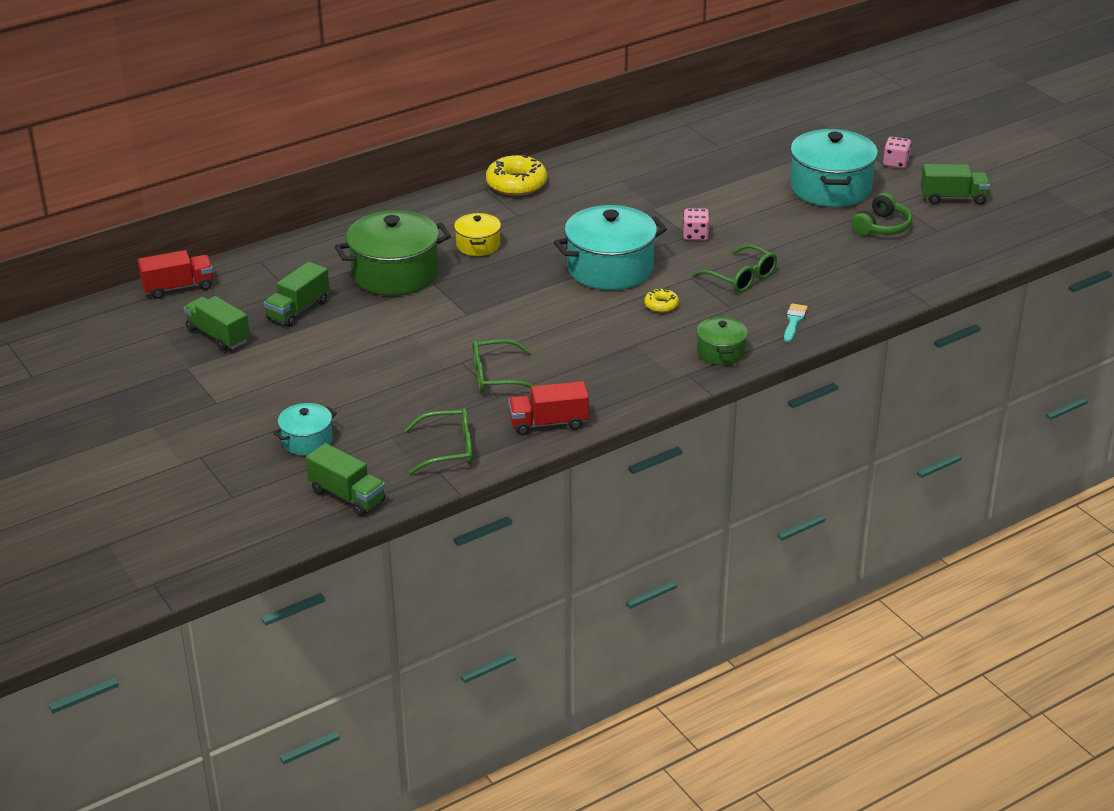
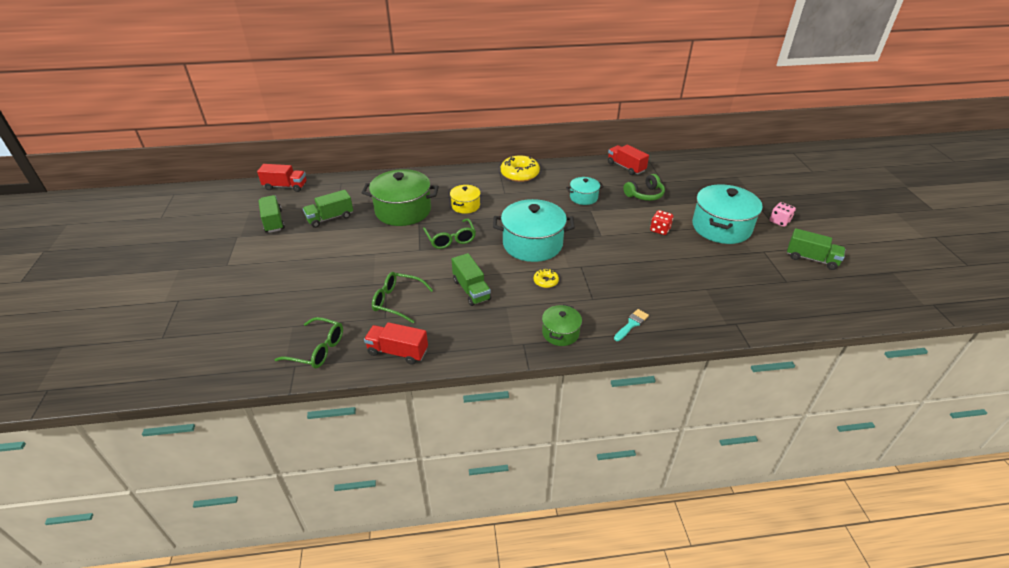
camera: 25 degrees right, 5 degrees up
turquoise pot [273,403,337,455] -> turquoise pot moved to [566,177,604,205]
green truck [306,443,385,516] -> green truck moved to [452,253,491,306]
pink dice [683,208,710,241] -> none
green glasses [693,244,777,293] -> green glasses moved to [423,218,476,249]
green headphones [851,193,912,236] -> green headphones moved to [623,174,665,201]
none -> red truck [608,145,649,175]
none -> red dice [650,210,673,235]

